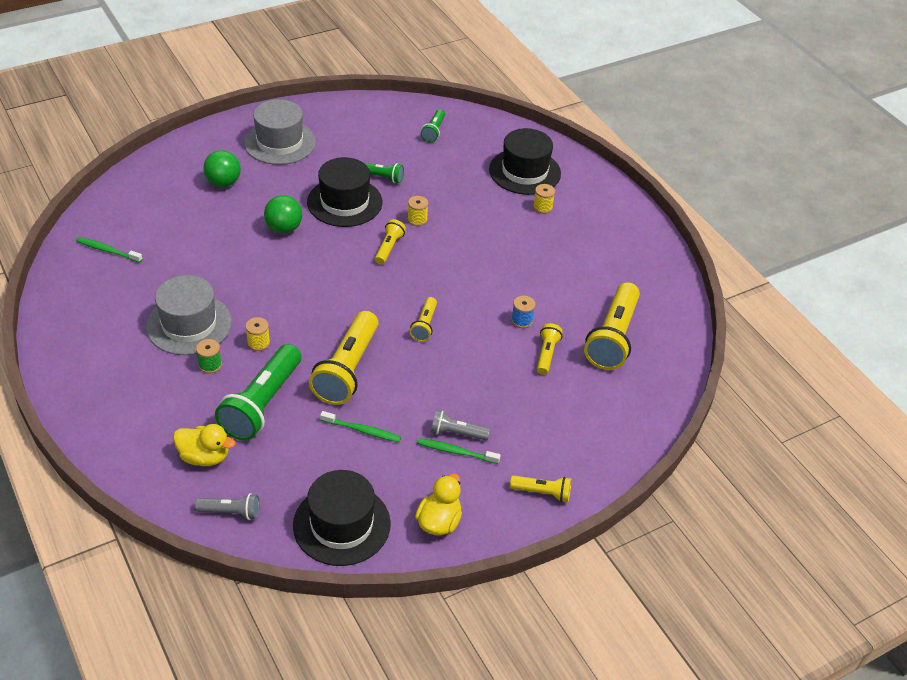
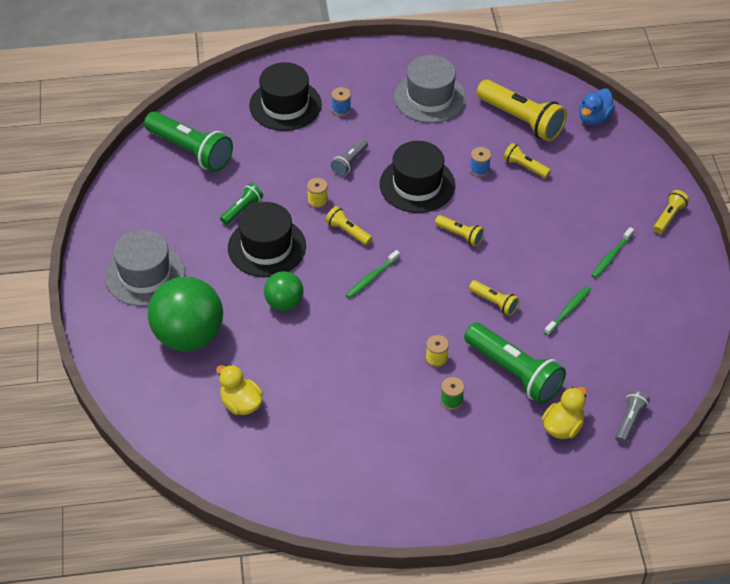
camera: 65 degrees left, 5 degrees up
green toothbrush [76,237,143,263] -> green toothbrush moved to [346,250,400,299]
grey hat [146,275,232,355] -> grey hat moved to [394,55,466,123]
green ball [203,150,241,187] -> green ball [148,277,223,351], size x1.84
black hat [293,470,391,566] -> black hat moved to [380,141,455,213]
yellow flashlight [309,311,379,405] -> yellow flashlight [469,280,519,316], size x0.50
yellow duck [415,473,462,536] -> yellow duck moved to [216,365,263,415]
green flashlight [421,109,445,142] -> green flashlight [144,111,233,172], size x2.01
grey flashlight [431,410,490,440] -> grey flashlight moved to [331,139,368,176]
yellow spool [533,184,555,214] -> blue spool [331,87,351,116]
none -> blue duck [579,88,615,125]

